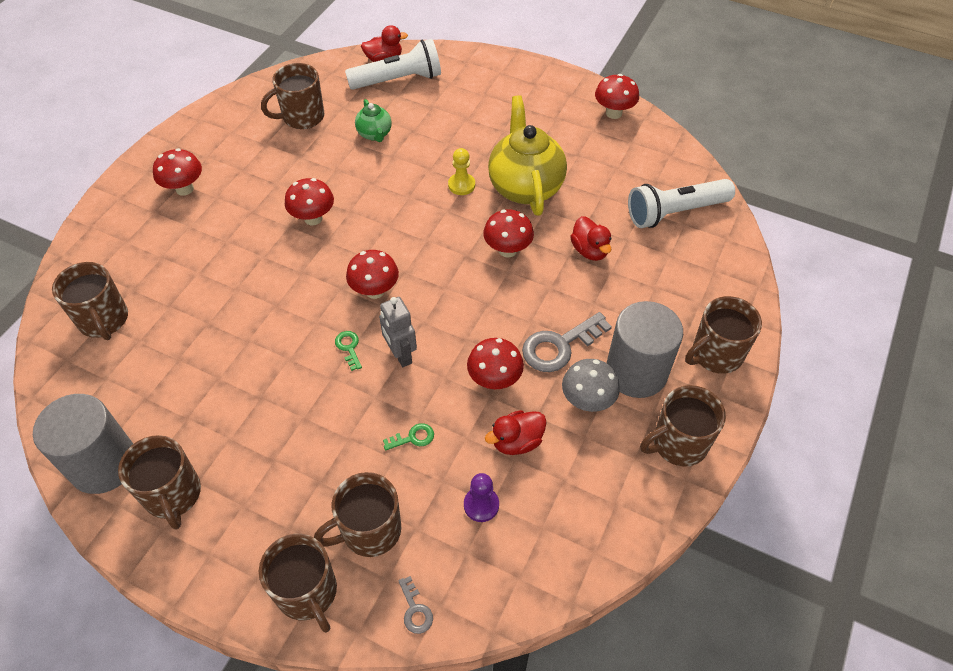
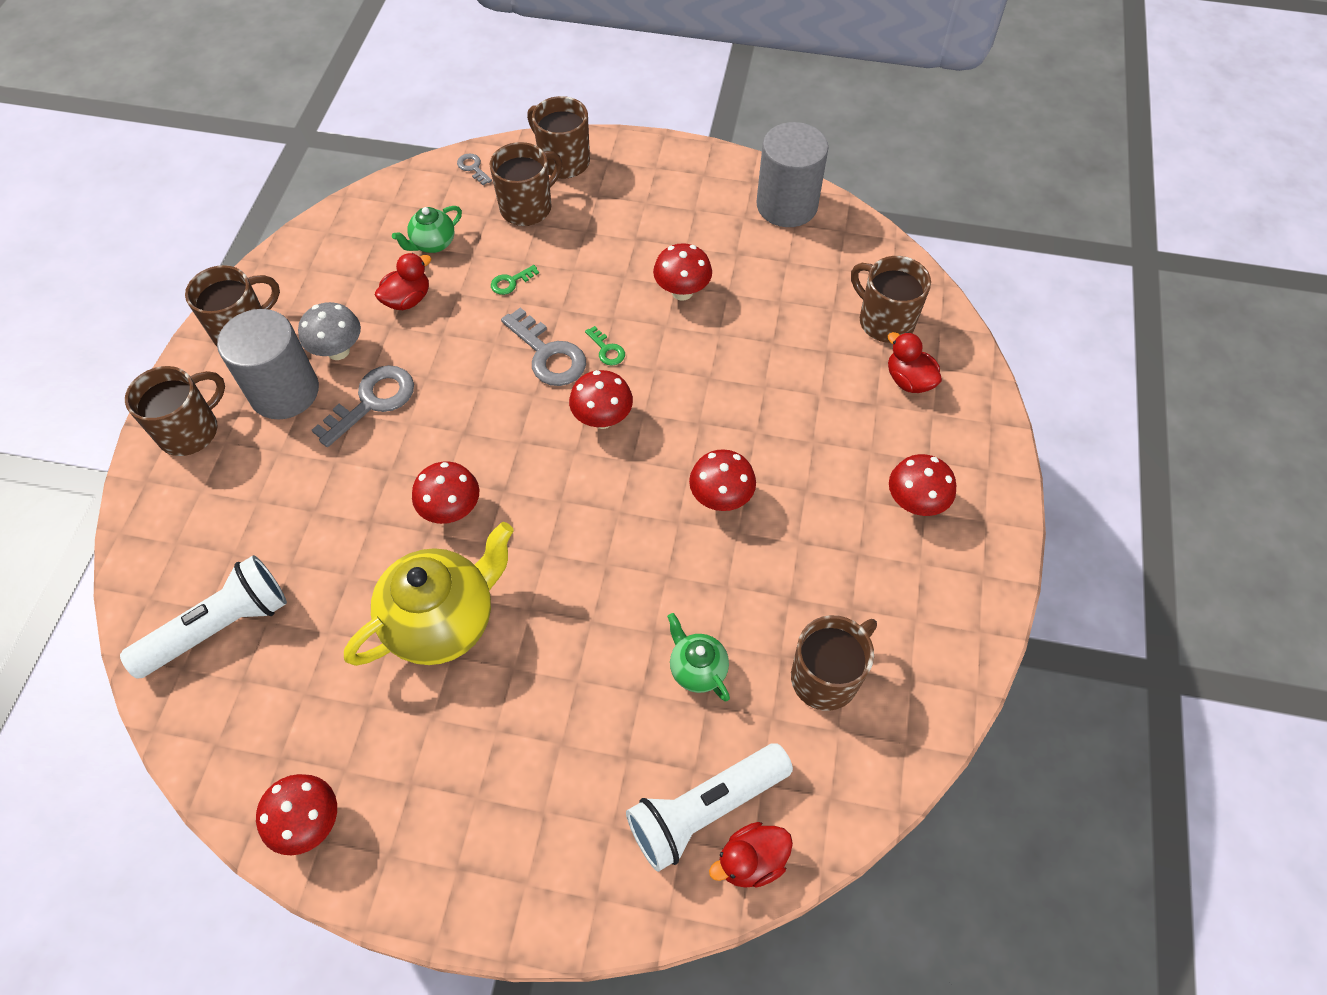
camera: 165 degrees right, 5 degrees up
brown mug [118,435,201,530] -> none
grey robot [379,297,417,367] -> grey key [501,308,586,386]
yellow pawn [448,148,475,195] -> none
purple pawn [464,473,499,522] -> green teapot [392,206,462,253]
red mushroom [467,338,524,389] -> red mushroom moved to [653,243,712,301]
yellow teapot [488,95,567,216] -> yellow teapot turned 105 degrees counterclockwise [344,522,514,666]
red duck [570,216,611,261] -> red duck moved to [888,332,942,393]

